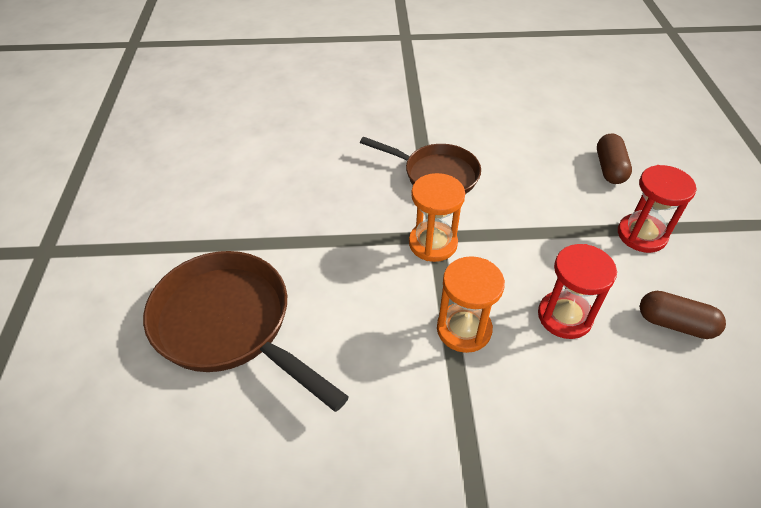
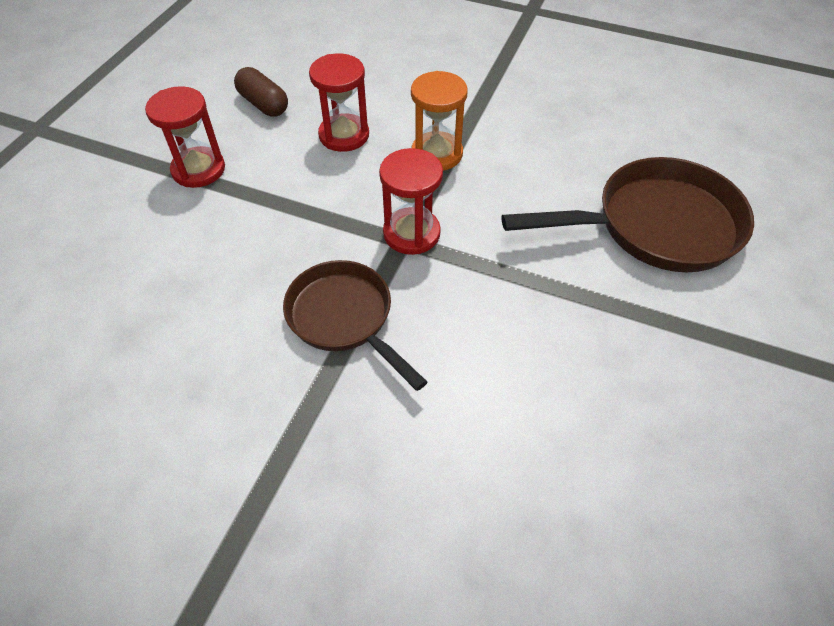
camera: 155 degrees left, 5 degrees up
brown pan [143,251,349,412] -> brown pan turned 75 degrees counterclockwise [501,157,754,272]
orange hourglass [409,173,465,262] -> red hourglass [379,148,443,255]
brown capsule [597,133,632,184] -> none

